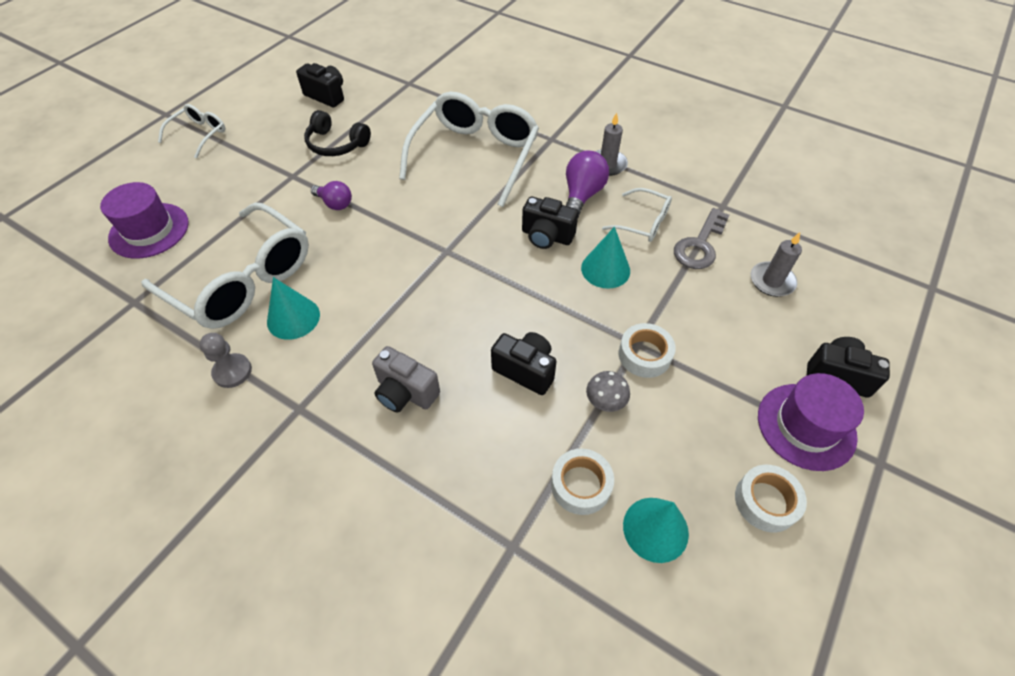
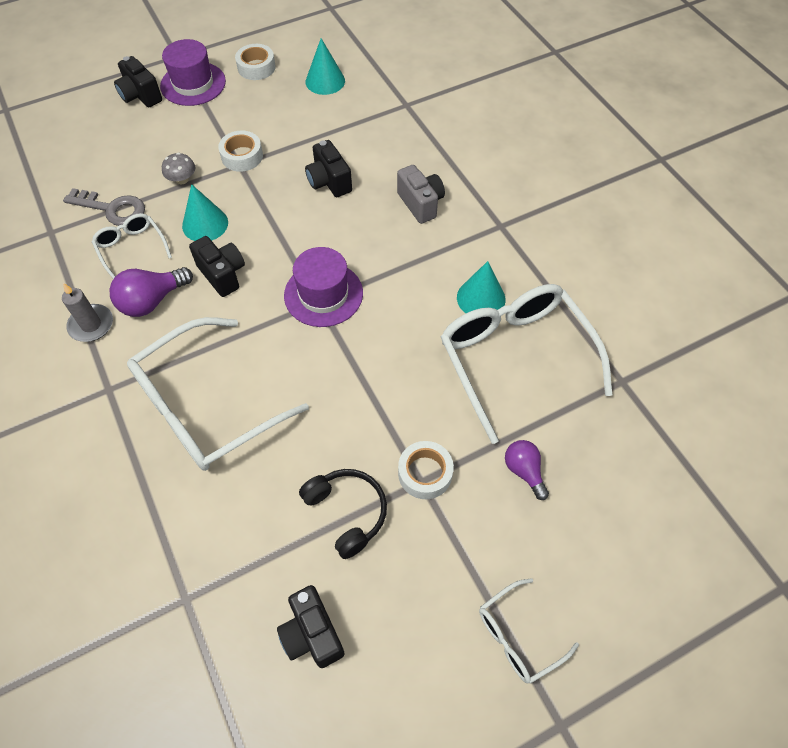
camera: 150 degrees left, 5 degrees up
purple hat [100,182,189,259] -> purple hat moved to [284,247,363,327]
grey pawn [199,333,252,388] -> none
purple light bulb [311,181,352,210] -> purple light bulb moved to [505,440,549,500]
white tape [551,449,614,515] -> white tape moved to [398,441,454,499]
grey mushroom [586,371,630,412] -> grey mushroom moved to [162,153,195,184]
grey key [674,208,729,269] -> grey key turned 45 degrees clockwise [63,188,145,226]
grey candle [751,232,802,297] -> none

